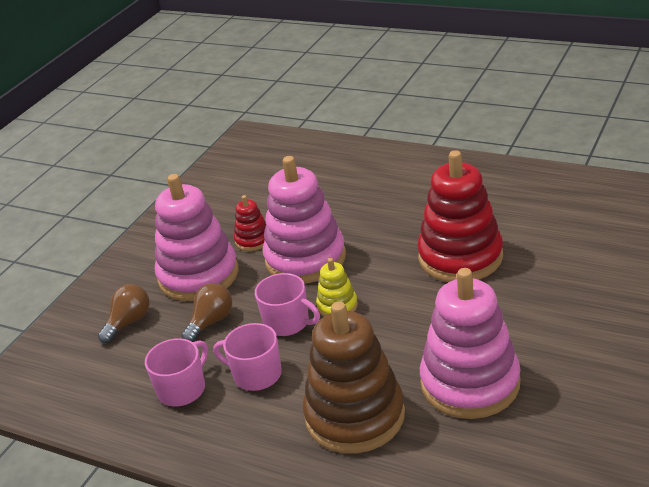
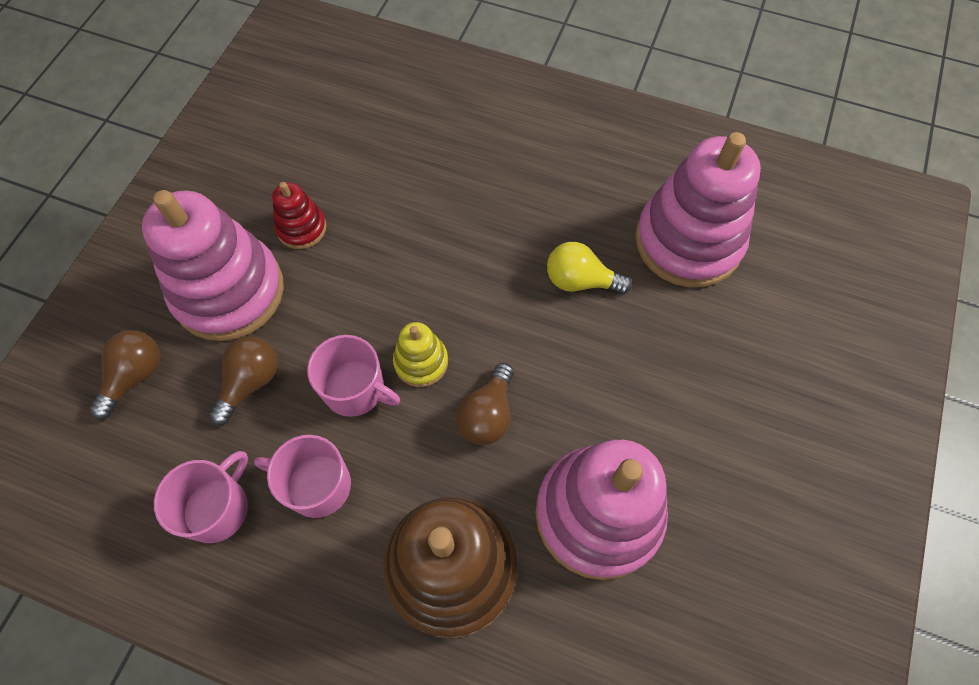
camera: 10 degrees left, 30 degrees up
pink stacking toy [263,156,346,283] -> pink stacking toy moved to [635,132,761,288]
red stacking toy [417,150,503,282] -> yellow light bulb [547,242,632,294]
none -> brown light bulb [456,363,514,445]

